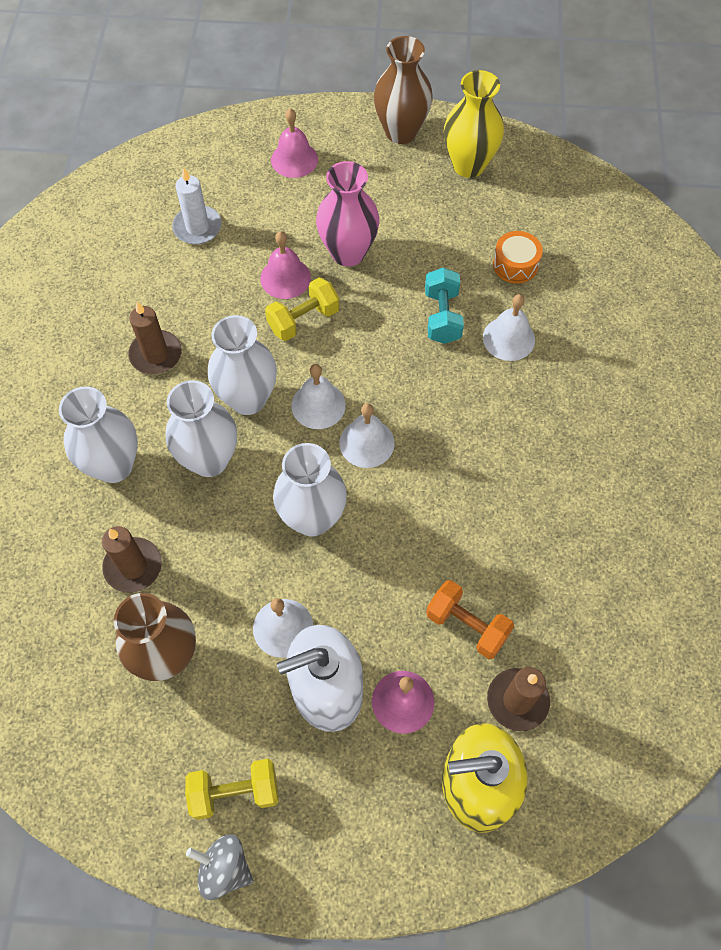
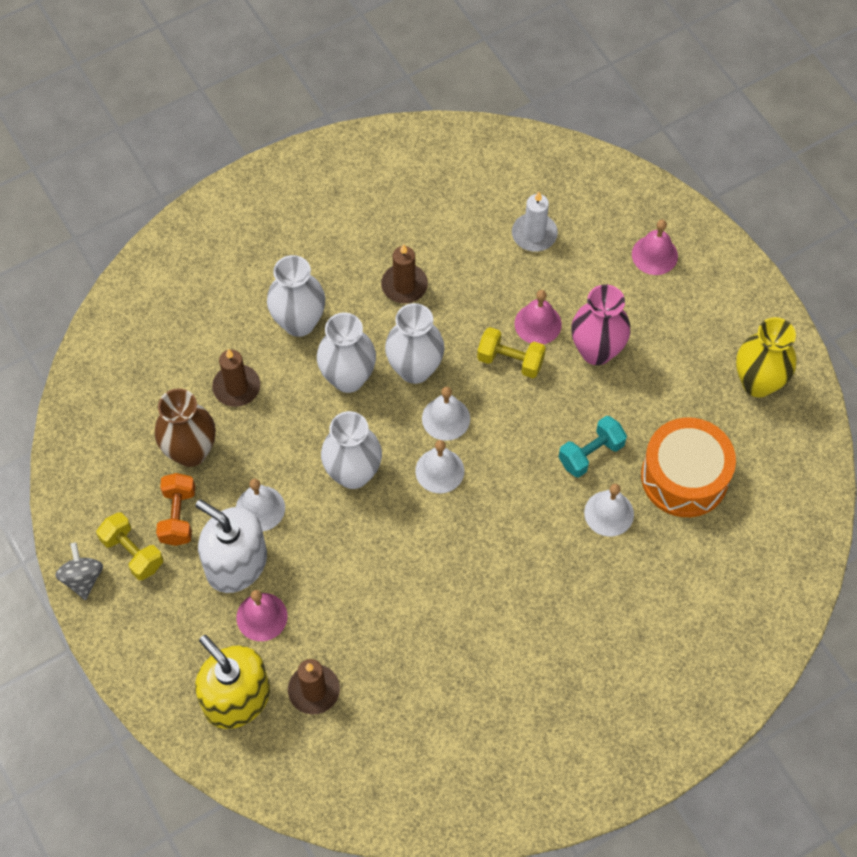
camera: 55 degrees right, 0 degrees up
brown vase [374,36,433,144] -> none
orange dumbbell [426,580,514,659] -> orange dumbbell moved to [156,473,195,546]
orange drum [493,231,543,284] -> orange drum [641,418,736,517], size x1.96

